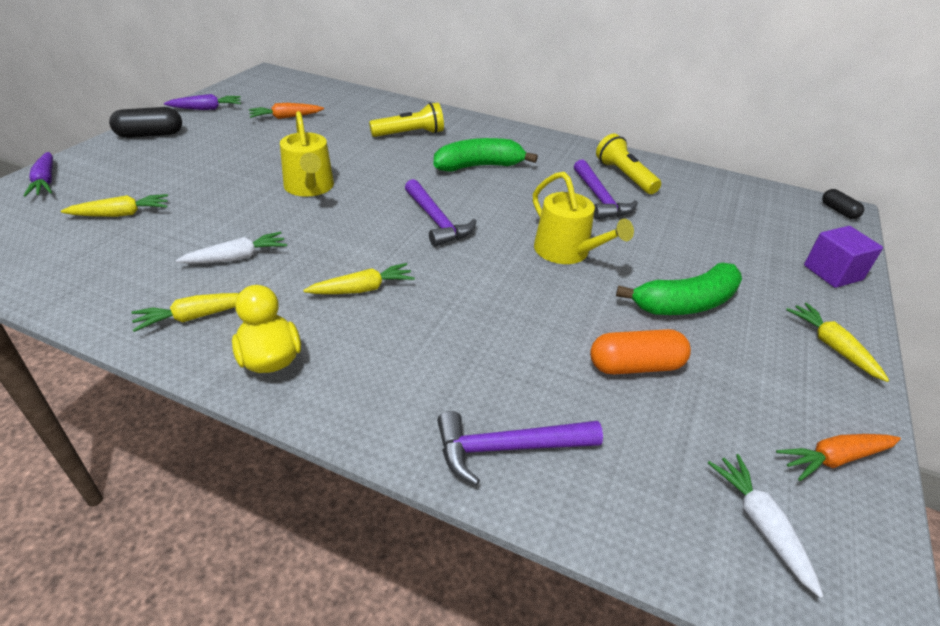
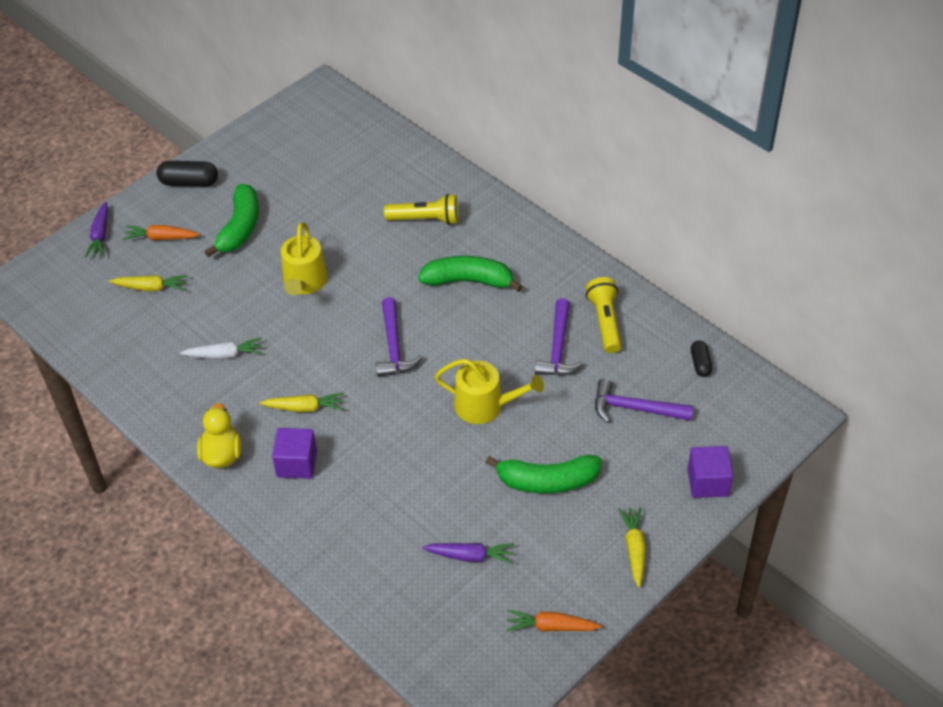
camera: 25 degrees right, 10 degrees up
yellow carrot [131,293,239,332] -> none
purple carrot [164,94,241,110] -> purple carrot moved to [422,543,514,564]
orange carrot [249,103,324,119] -> orange carrot moved to [123,225,200,241]
purple hammer [437,411,603,486] -> purple hammer moved to [595,379,693,423]
yellow watering can [533,172,634,264] -> yellow watering can turned 60 degrees counterclockwise [435,359,544,424]
orange capsule [590,329,691,375] -> none
white carrot [708,454,824,598] -> none
black capsule [822,189,864,219] -> black capsule moved to [691,340,713,377]
none -> green banana [204,184,259,257]
none -> purple cube [272,428,317,479]

